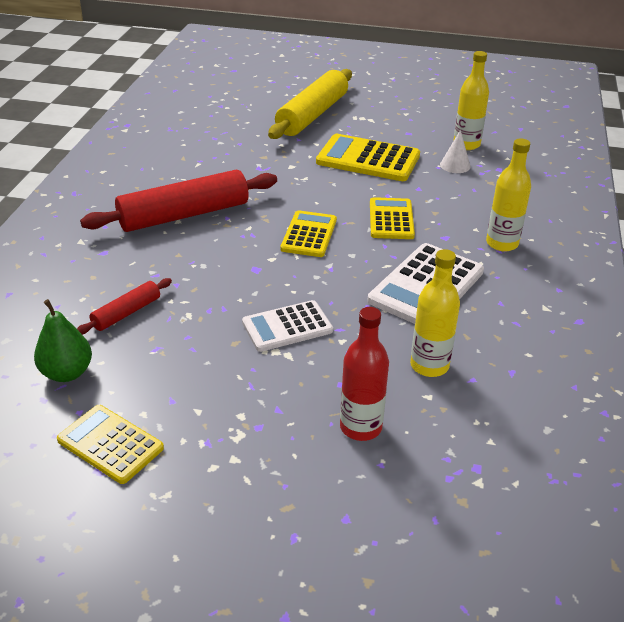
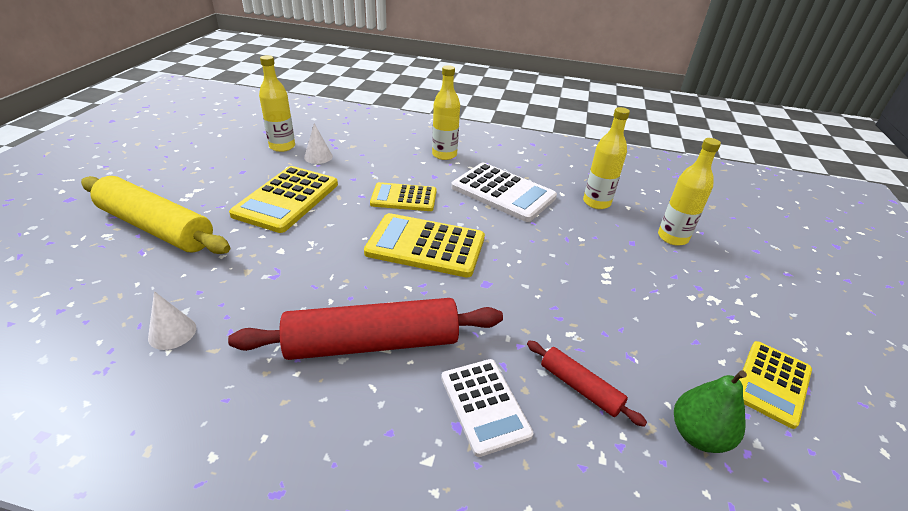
camera: 90 degrees left, 0 degrees up
red rolling pin [80,170,277,232] -> red rolling pin turned 75 degrees counterclockwise [228,298,503,360]
white calculator [242,300,333,352] -> white calculator moved to [441,359,533,457]
yellow calculator [280,210,337,257] -> yellow calculator [364,213,485,277], size x1.54
red bottle [340,307,389,441] -> yellow bottle [658,138,721,246]
none -> white cone [148,291,196,350]

